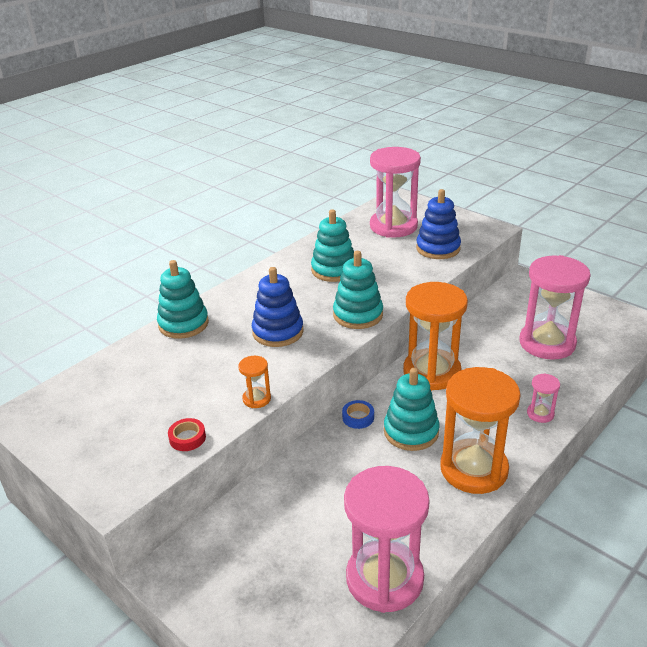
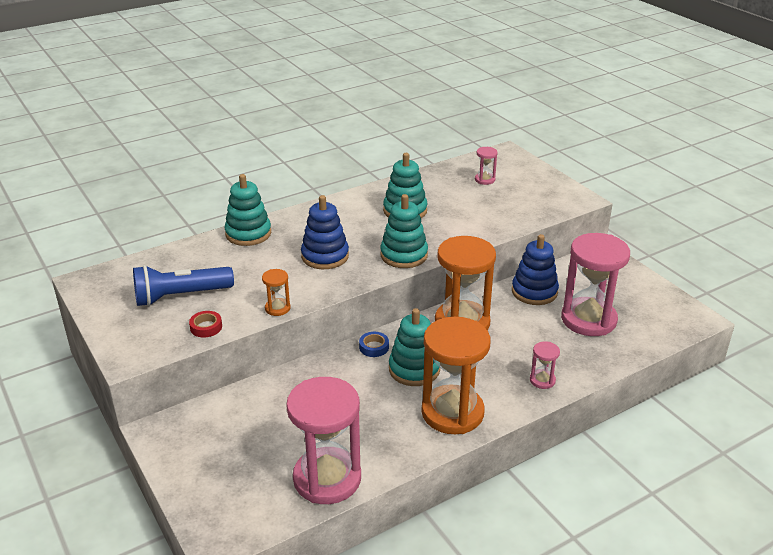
camera: 15 degrees right, 0 degrees up
pink hourglass [370,147,421,238] -> pink hourglass [475,147,498,185], size x0.43
blue stacking toy [416,189,461,259] -> blue stacking toy moved to [512,234,559,305]
none -> blue flashlight [133,265,234,306]

